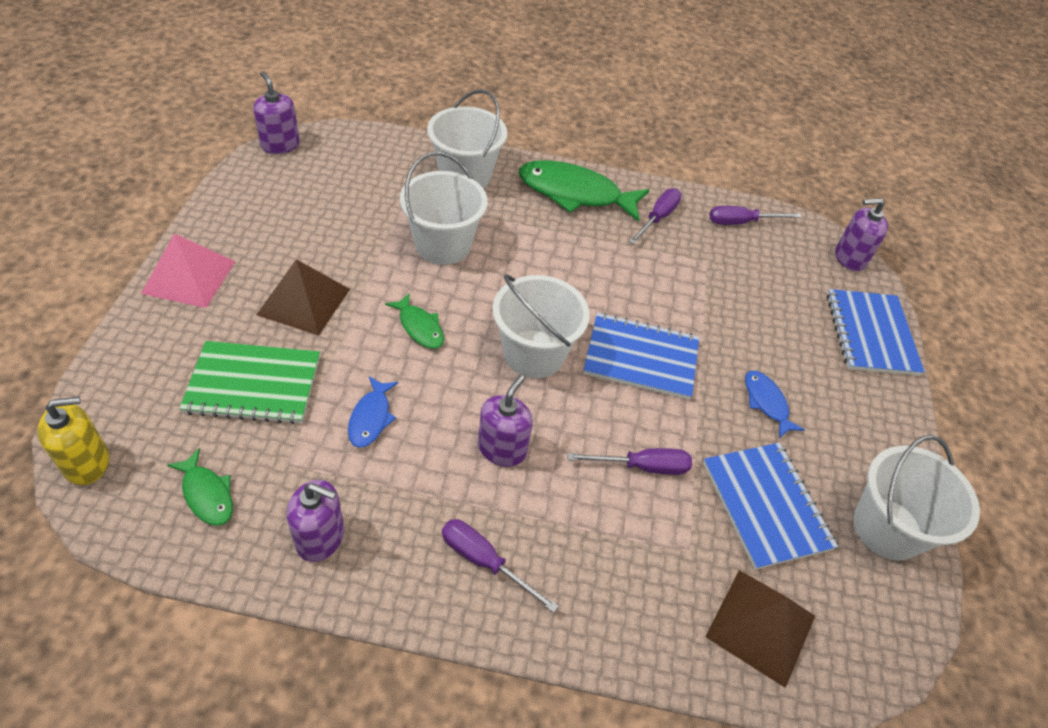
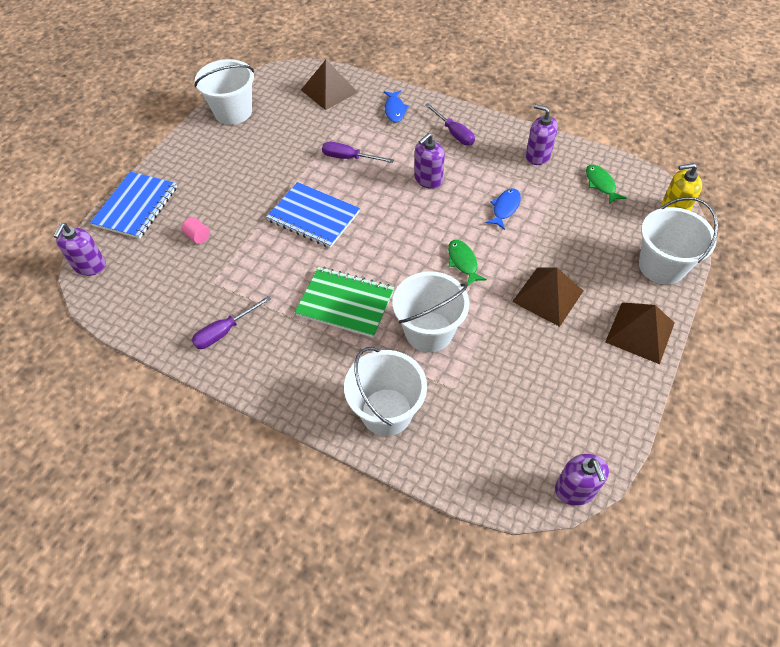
camera: 155 degrees left, 5 degrees up
pink pyramid [141,233,236,308] -> brown pyramid [605,302,674,364]
green notebook [179,341,320,424] -> green notebook moved to [295,267,394,338]
white bucket [493,274,590,378] -> white bucket moved to [639,197,718,284]
green fish [519,160,649,222] -> none
blue notebook [703,443,838,570] -> none
purple screwdriver [710,206,802,225] -> none
blue fish [745,371,805,438] -> blue fish moved to [384,90,409,123]
purple soap dispenser [835,198,888,271] -> purple soap dispenser turned 90 degrees clockwise [53,223,106,276]
none -> pink cylinder [182,217,210,244]

